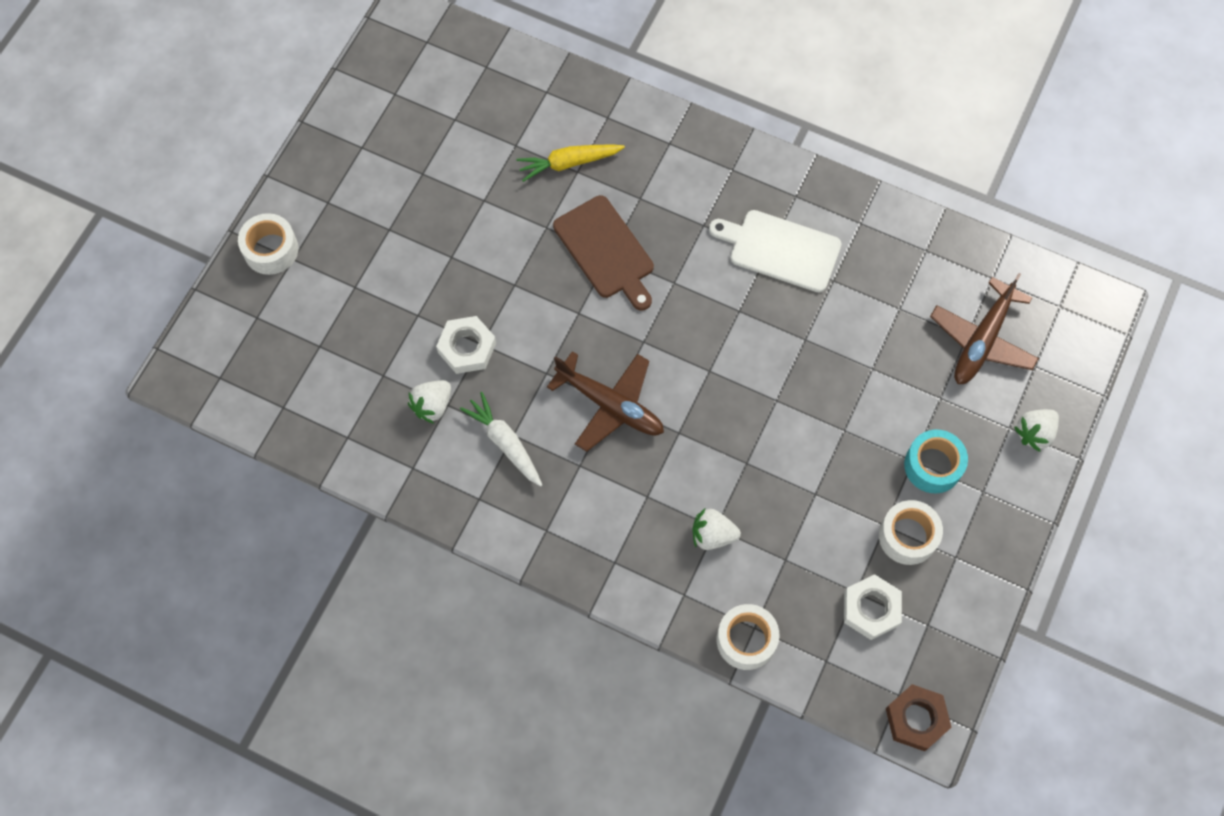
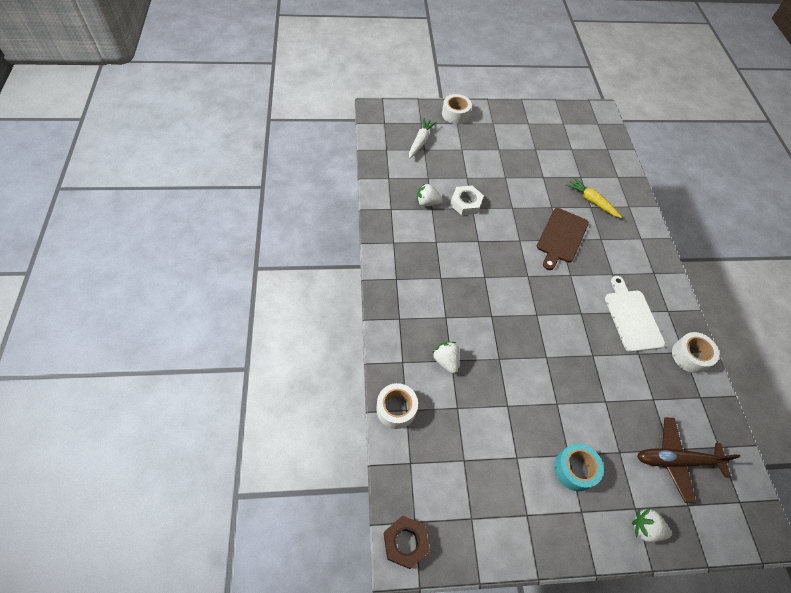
camera: 55 degrees right, 10 degrees down
white carrot [460,392,542,487] -> white carrot moved to [409,118,437,159]
brown plane [547,351,664,452] -> none
white nut [844,574,902,640] -> none
white tape [879,500,943,565] -> white tape moved to [672,332,719,373]

